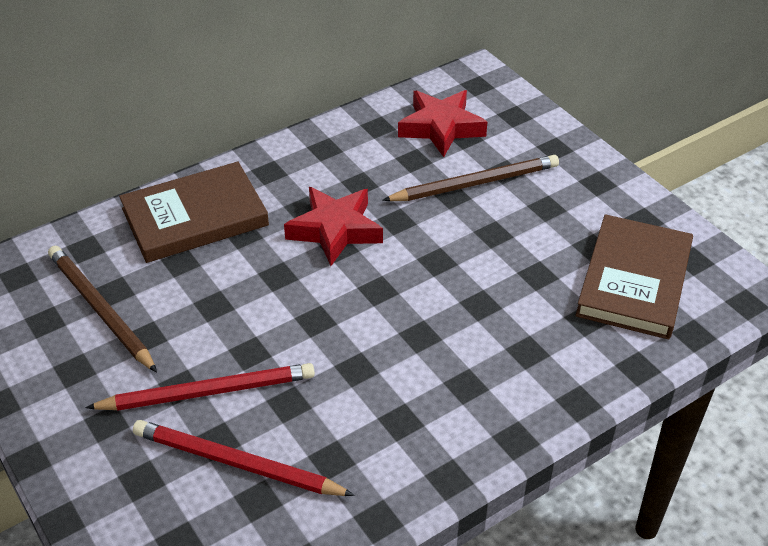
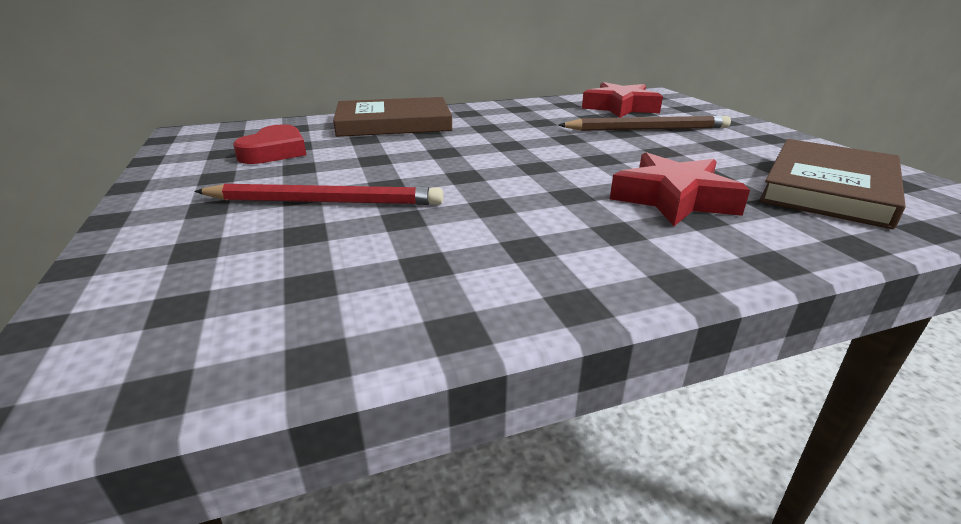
camera: 15 degrees right, 15 degrees down
brown pencil [48,246,157,373] -> red heart [233,124,306,164]
red pencil [133,420,355,496] -> none
red star [284,187,383,266] -> red star moved to [610,152,750,226]

